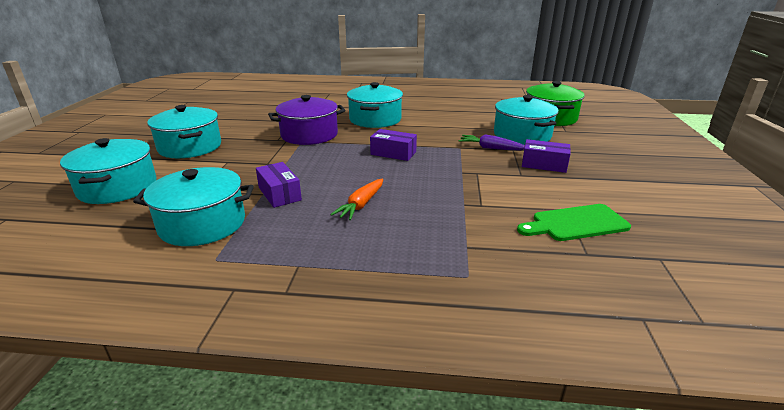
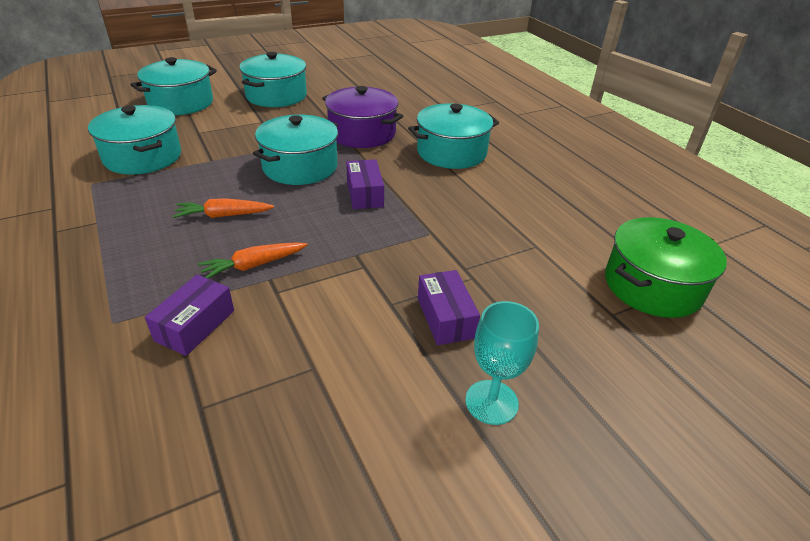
camera: 55 degrees right, 10 degrees up
purple box [256,162,302,208] -> purple box moved to [145,275,234,356]
purple carrot [458,134,525,150] -> none
turquoise pot [494,95,559,145] -> turquoise pot moved to [253,115,338,185]
green cutting board [517,204,631,241] -> none
none -> orange carrot [198,242,308,279]
none -> turquoise goblet [465,301,539,425]

